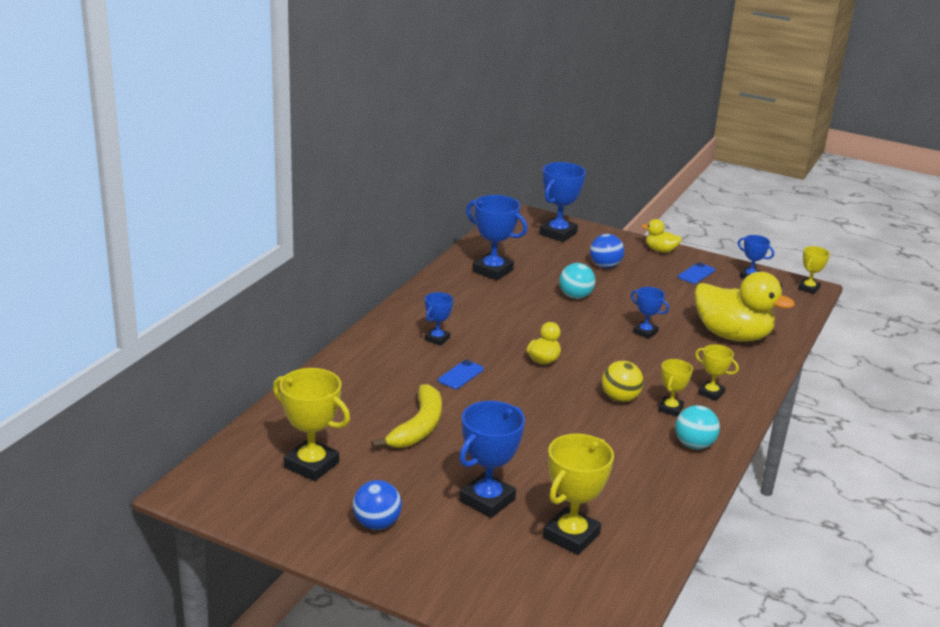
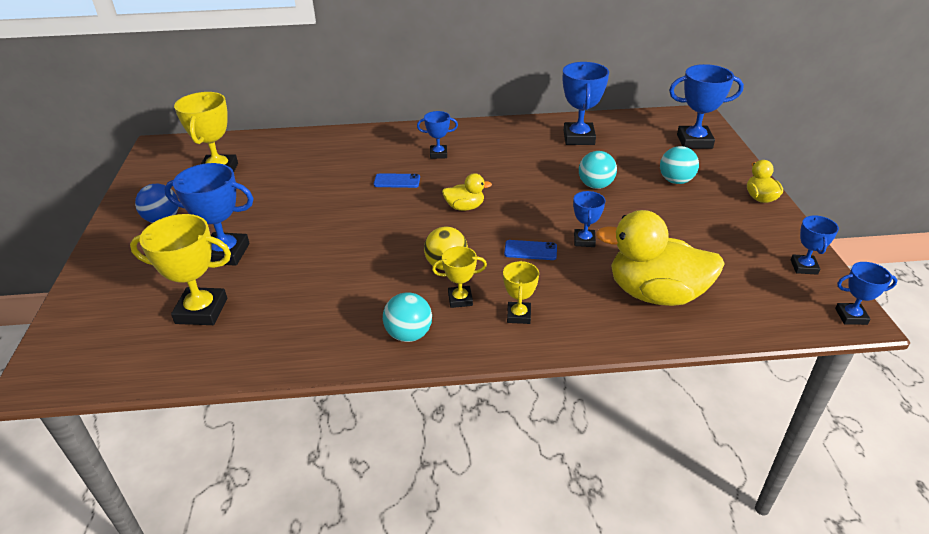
camera: 60 degrees right, 10 degrees up
yellow banana [371,384,442,448] -> none
blue ball [590,234,624,268] -> turquoise ball [660,146,699,184]
blue phone [678,262,715,284] -> blue phone moved to [504,240,557,260]
yellow duck [695,272,795,342] -> yellow duck turned 105 degrees clockwise [596,210,725,306]
yellow trophy [798,246,830,294] -> blue trophy [835,262,898,325]

